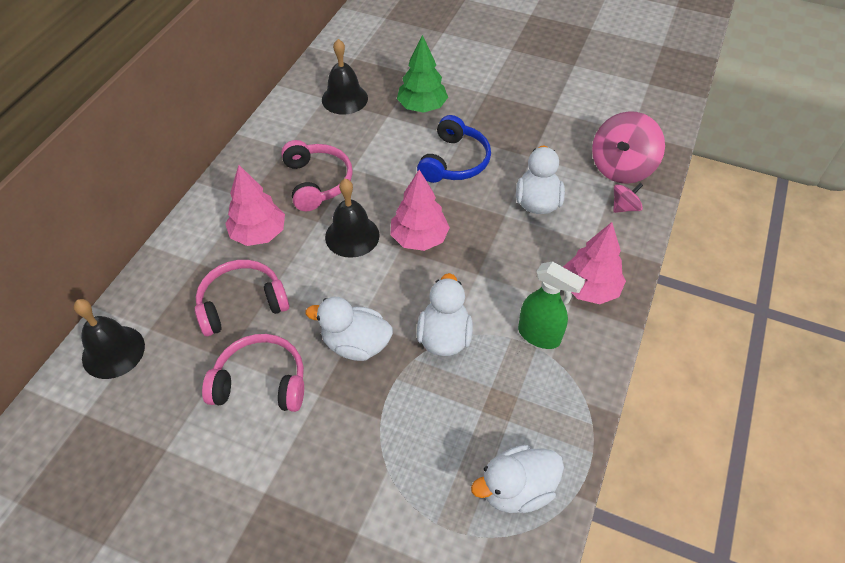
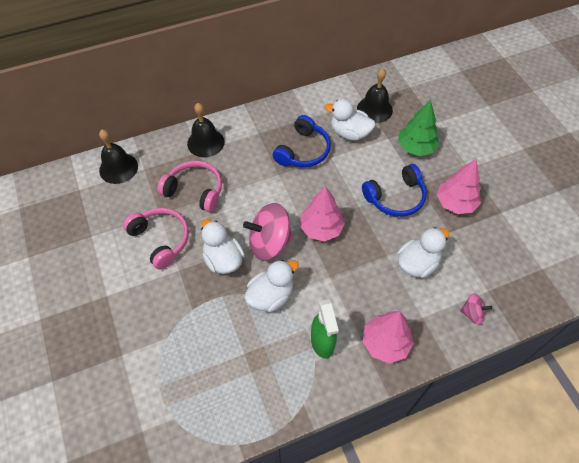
camera: 45 degrees right, 5 degrees up
pink tree [225,165,285,246] -> pink tree moved to [437,159,481,214]
pink headphones [281,140,353,211] -> blue headphones [272,115,331,167]
black bell [325,179,380,258] -> black bell moved to [187,103,225,157]
white duck [471,445,564,513] -> white duck moved to [325,99,375,141]
pink spinning top [592,111,665,184] -> pink spinning top moved to [243,203,293,261]

